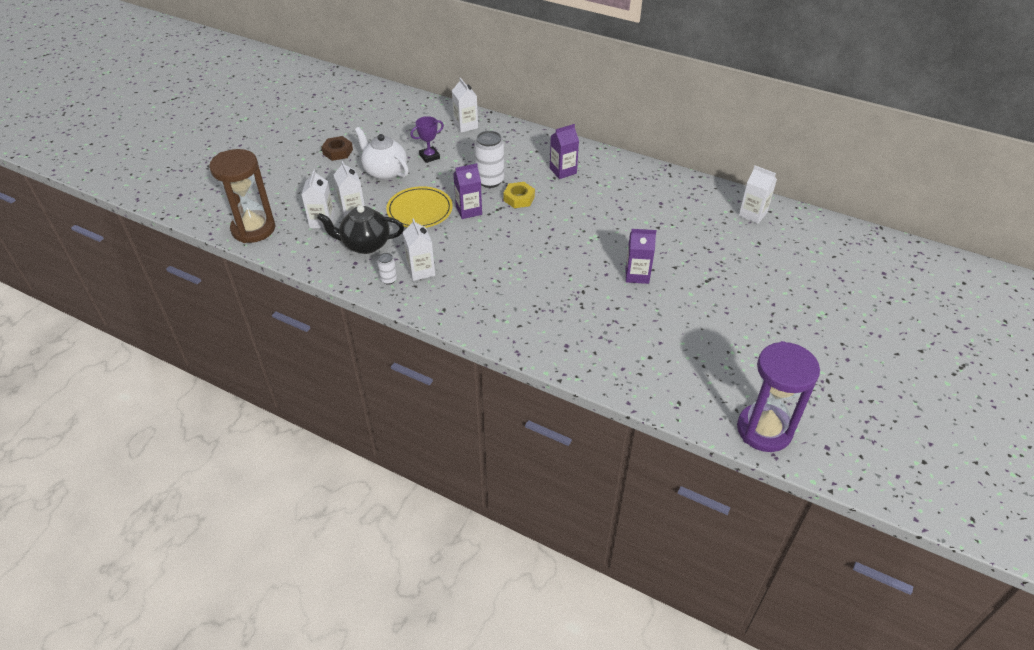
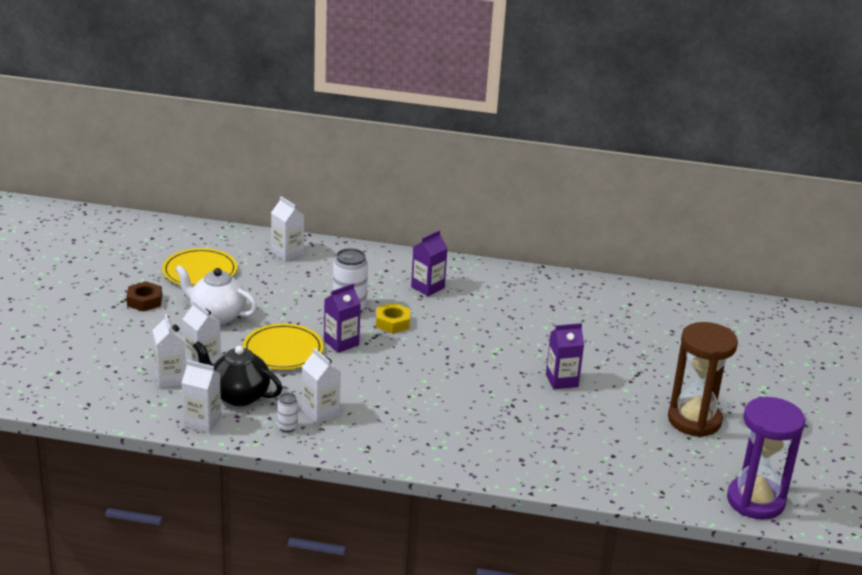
camera: 20 degrees left, 15 degrees down
brown hourglass [209,149,275,243] -> brown hourglass moved to [668,322,738,437]
black teapot [317,205,404,254] -> black teapot turned 45 degrees clockwise [193,341,282,406]
purple trophy [410,116,444,163] -> none
white carton [739,166,777,224] -> white carton moved to [181,360,221,433]
none -> yellow plate [162,248,237,286]

